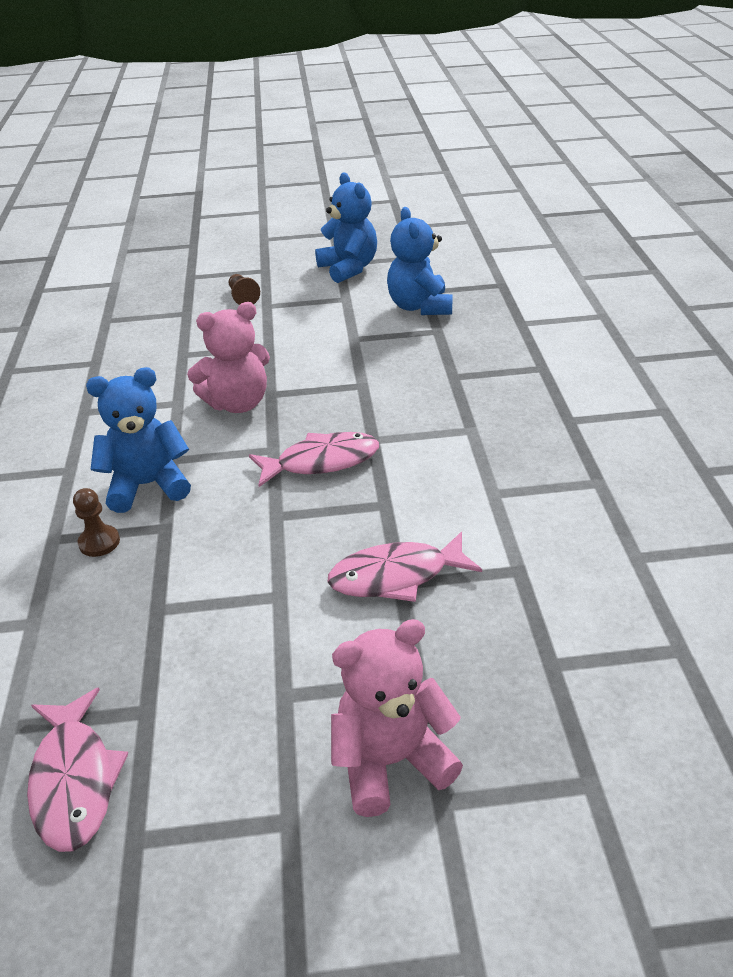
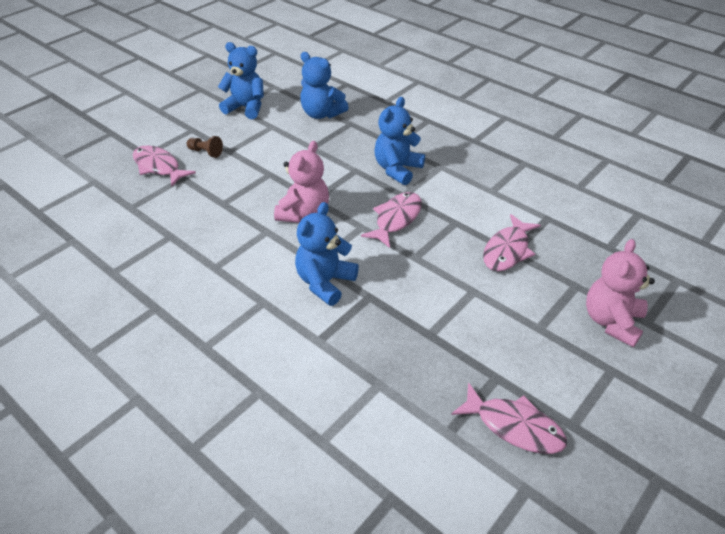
camera: 45 degrees left, 5 degrees up
brown pawn [73,488,120,557] -> none
none -> pink fish [133,145,196,186]
none -> blue teddy bear [374,97,425,185]

